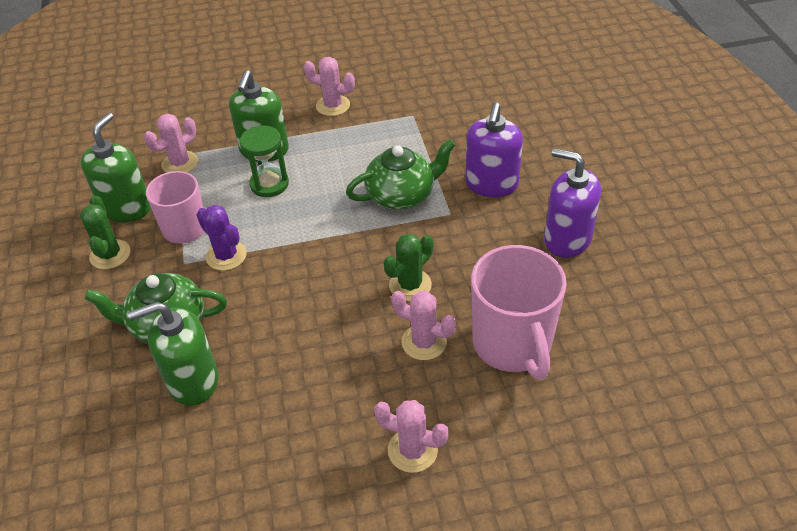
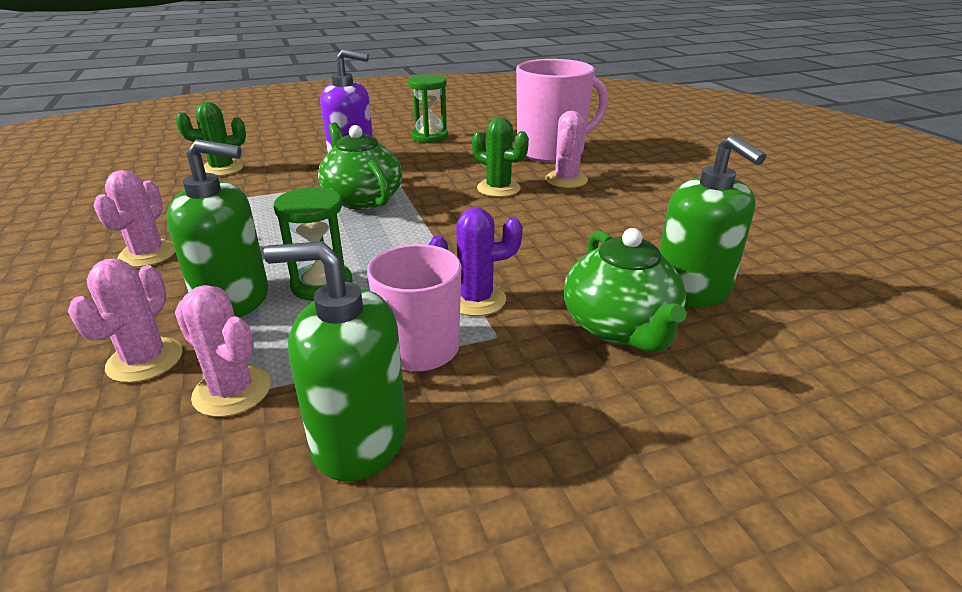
camera: 100 degrees left, 15 degrees down
green cactus [80,195,130,269] -> green cactus moved to [176,102,246,176]
purple cactus [197,205,247,271] -> purple cactus turned 45 degrees clockwise [429,207,523,316]
pink cactus [374,400,449,473] -> pink cactus moved to [68,259,183,383]
purple soap dispenser [544,148,601,258] -> green hourglass [408,74,448,143]

